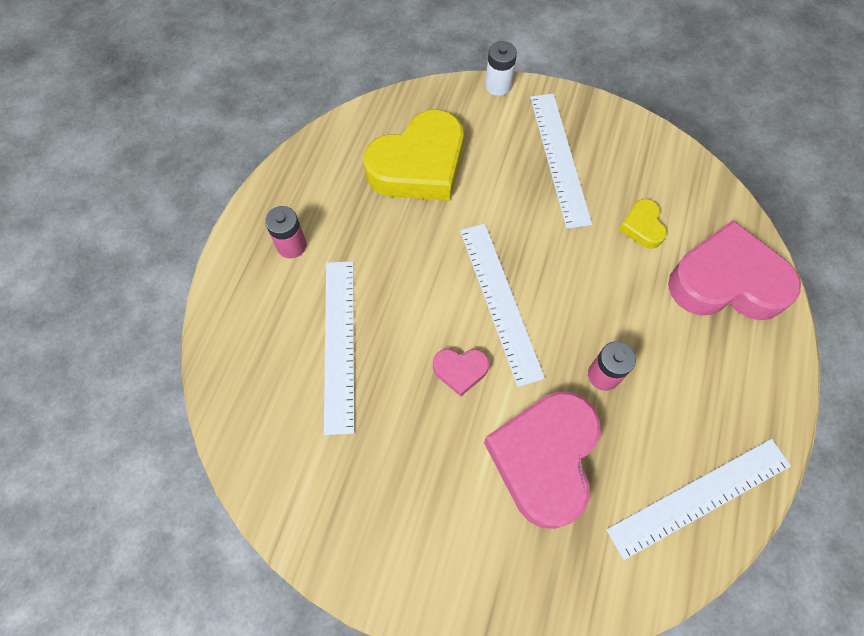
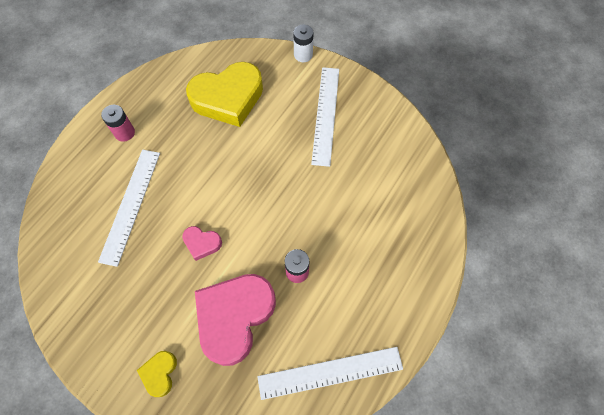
camera: 15 degrees right, 0 degrees up
white ruler [460,224,545,387] -> none
yellow heart [619,199,667,249] -> yellow heart moved to [137,351,177,397]
pink heart [668,220,801,320] -> none

